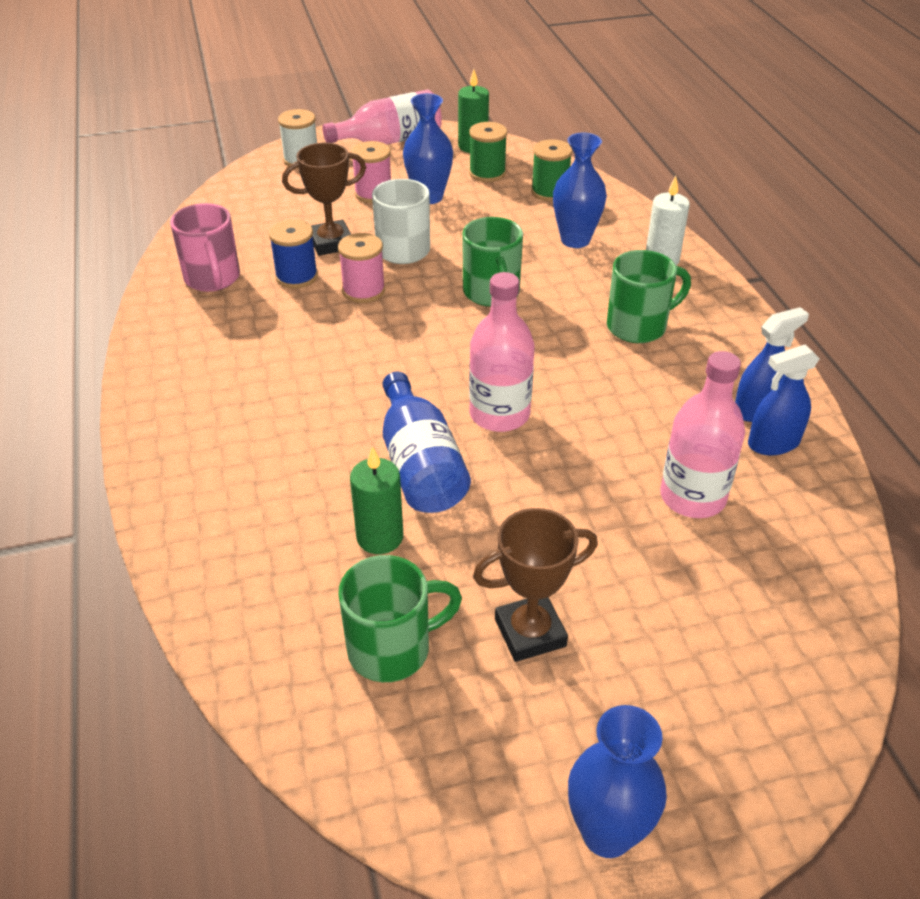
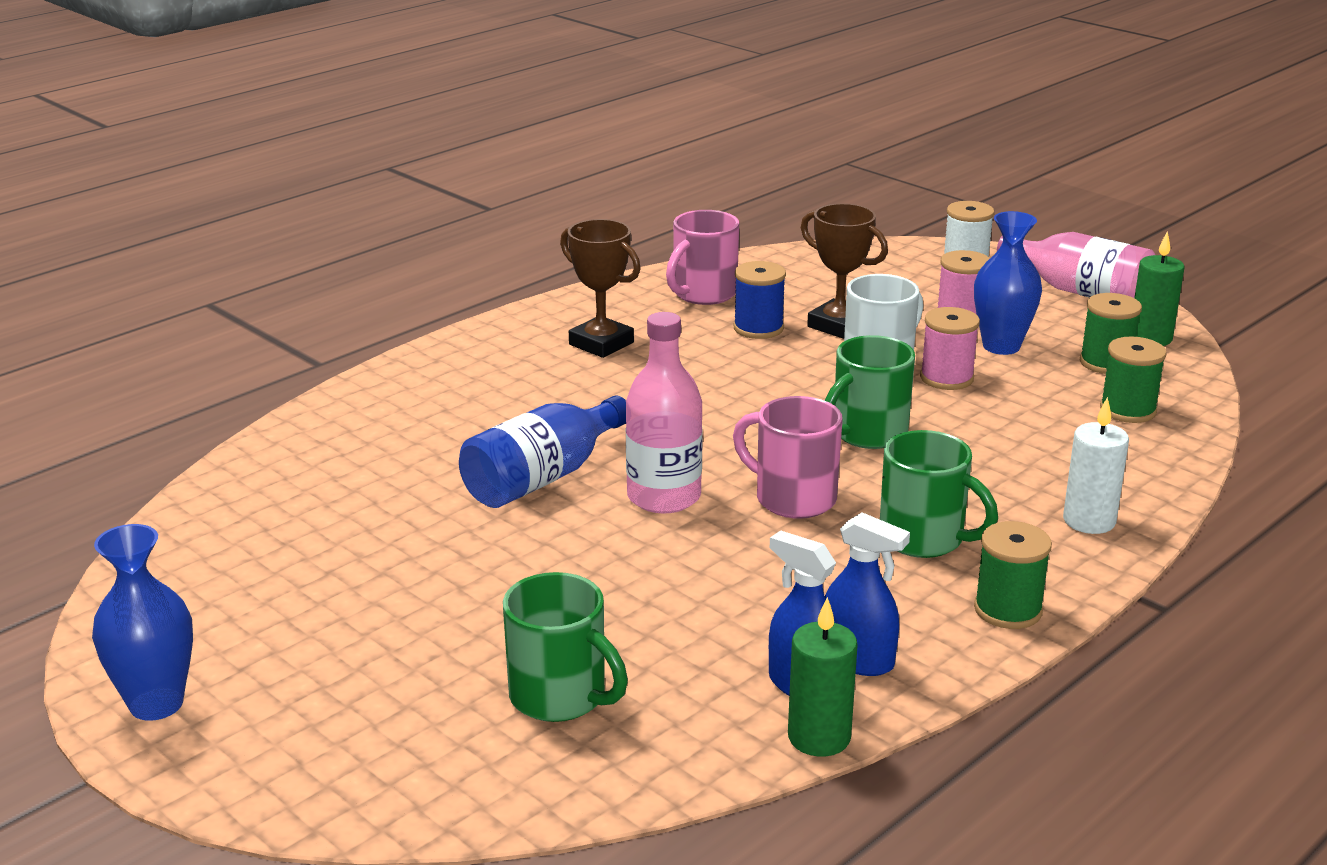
camera: 60 degrees right, 15 degrees down
pink spool [338,233,385,303] -> pink spool moved to [920,307,980,390]
green mug [338,555,462,682] -> green mug moved to [503,572,628,722]
green candle [350,446,403,554] -> green candle moved to [788,597,858,757]
brown trophy [473,508,598,662] -> brown trophy moved to [560,219,641,358]
blue vase [553,133,607,248] -> none
pink bottle [660,351,745,518] -> none
none -> pink mug [733,396,842,519]
none -> green spool [974,521,1052,629]

